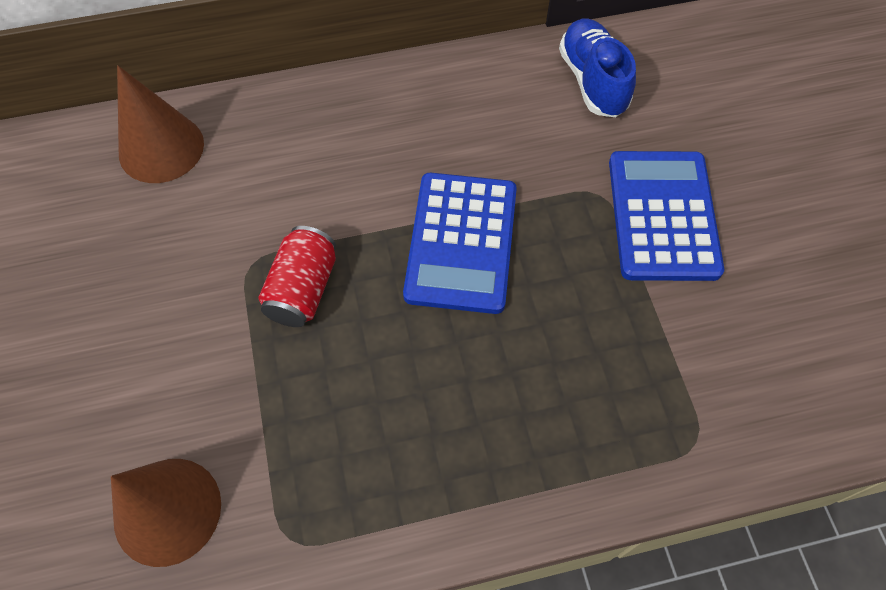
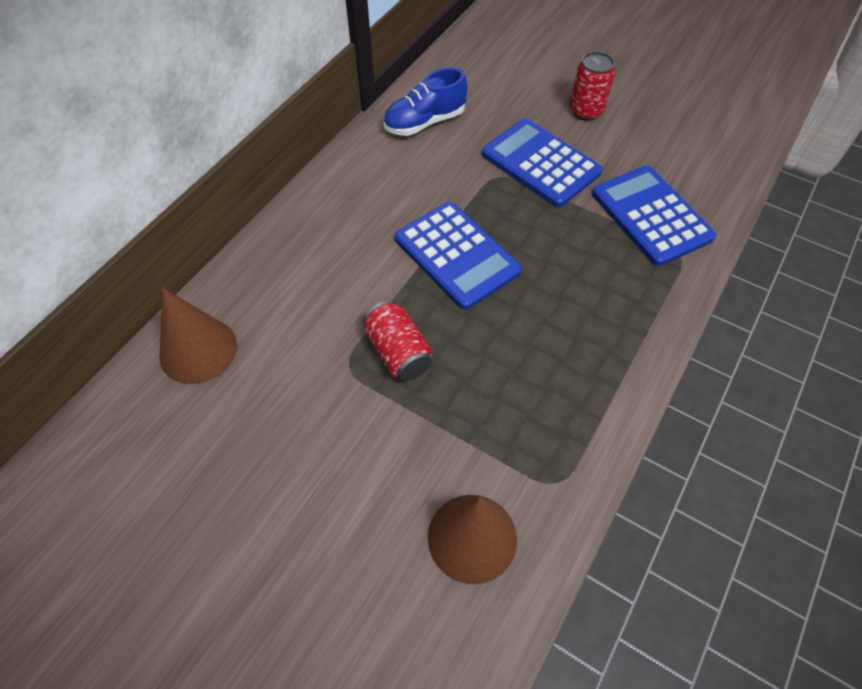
camera: 45 degrees left, 5 degrees down
blue shoe [559,19,636,117] -> blue shoe turned 60 degrees counterclockwise [383,68,468,136]
none -> red can [570,52,615,121]
none -> blue calculator [592,166,716,266]

